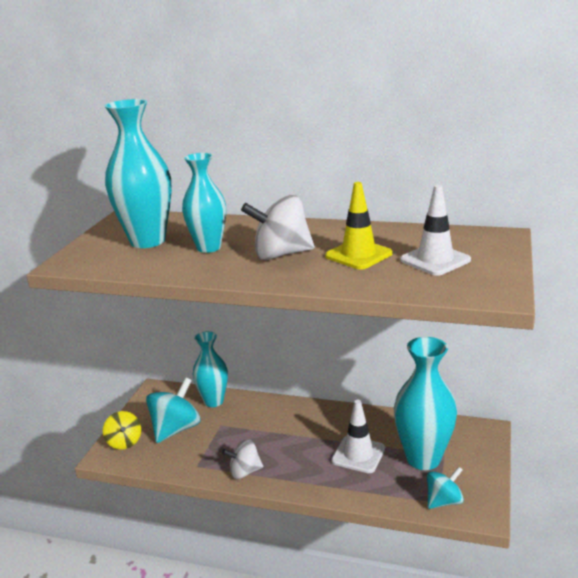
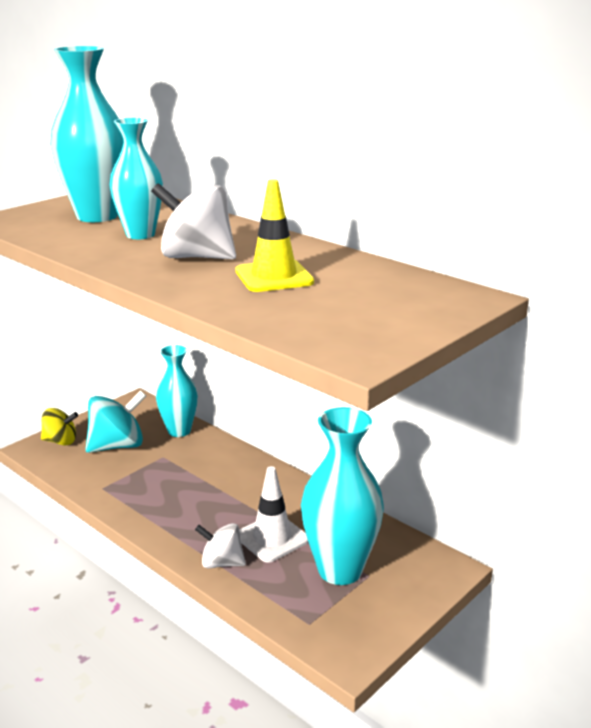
camera: 25 degrees right, 0 degrees up
yellow spinning top [103,411,141,449] -> yellow spinning top turned 90 degrees counterclockwise [41,408,78,446]
white spinning top [222,439,263,479] -> white spinning top moved to [195,523,246,568]
white traffic cone [400,185,471,276] -> none
turquoise spinning top [427,466,464,509] -> none

